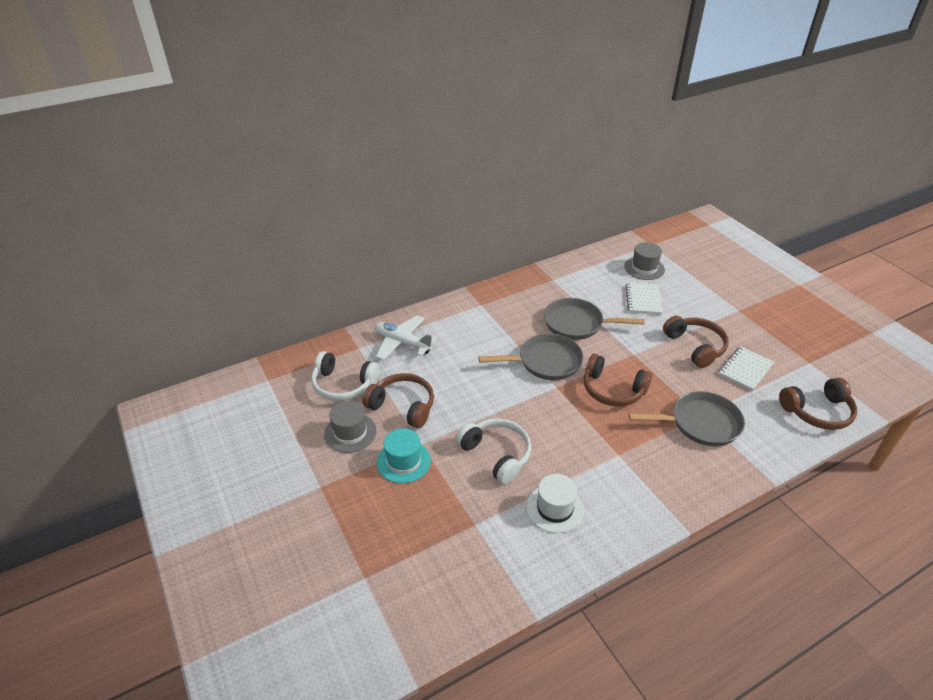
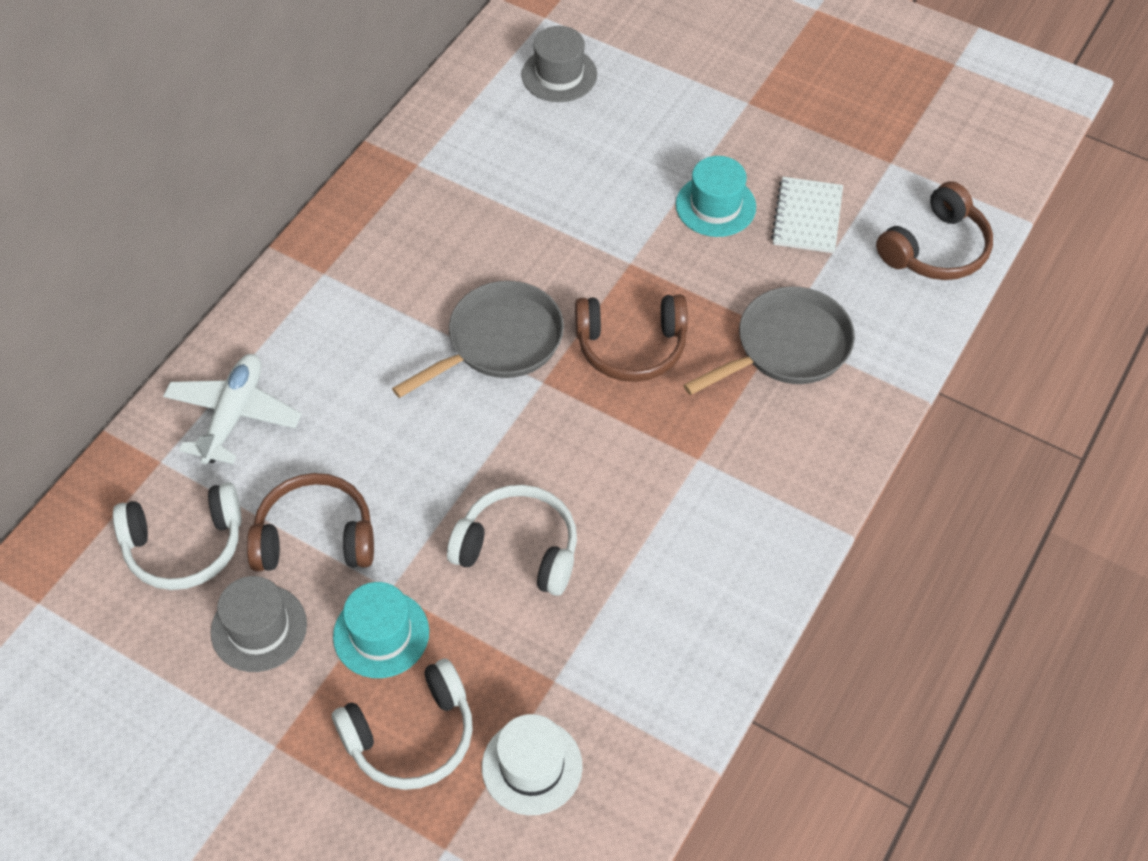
camera: 30 degrees left, 15 degrees up
white plane [375,315,437,360] -> white plane turned 105 degrees clockwise [163,354,302,465]
white hat [526,474,584,533] -> white hat moved to [482,714,583,815]
grey pan [544,298,645,340] -> none
white notebook [625,283,663,315] -> none
brown headphones [663,316,729,368] -> turquoise hat [676,156,756,237]
none -> white headphones [332,658,473,790]

